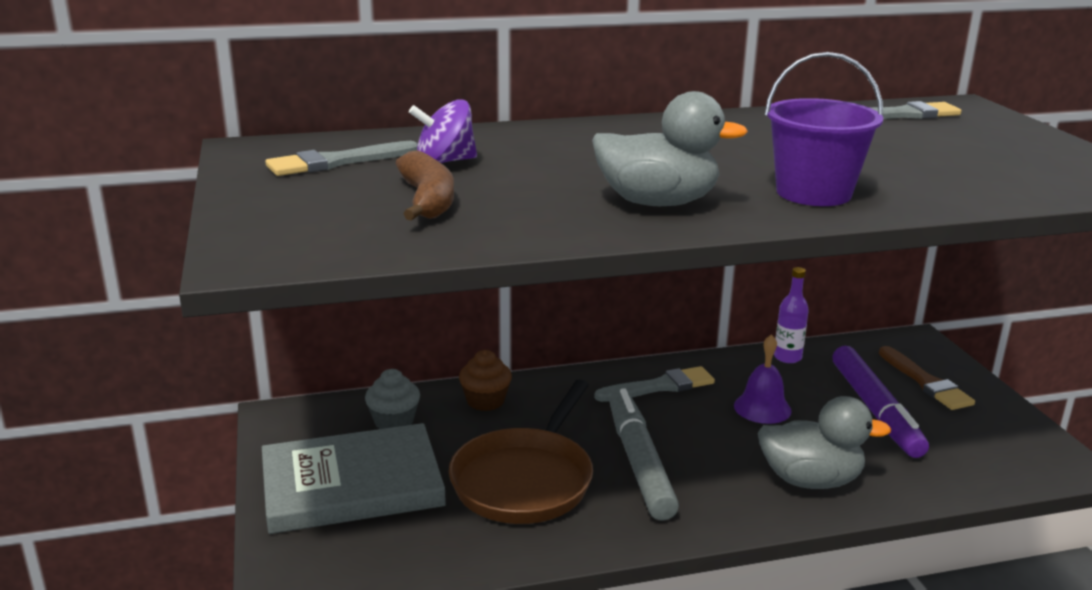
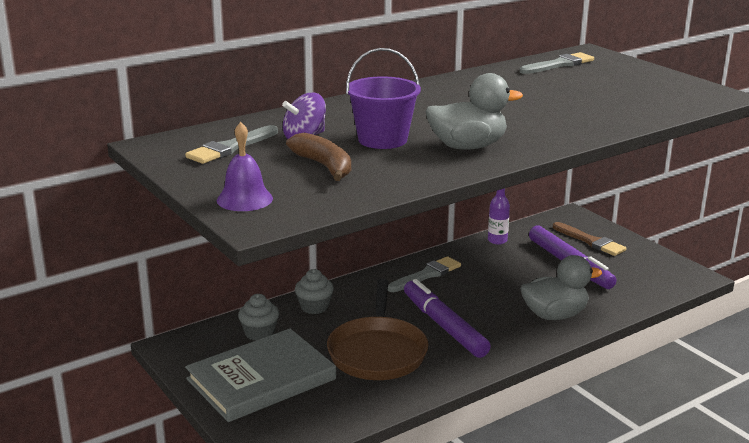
camera: 20 degrees left, 0 degrees up
brown cupcake [459,350,512,411] -> grey cupcake [295,269,334,314]
grey marker [609,388,679,521] -> purple marker [404,279,491,358]
purple bell [734,334,792,424] -> purple bell moved to [217,122,273,211]
purple bucket [765,52,884,206] -> purple bucket moved to [346,48,421,149]

